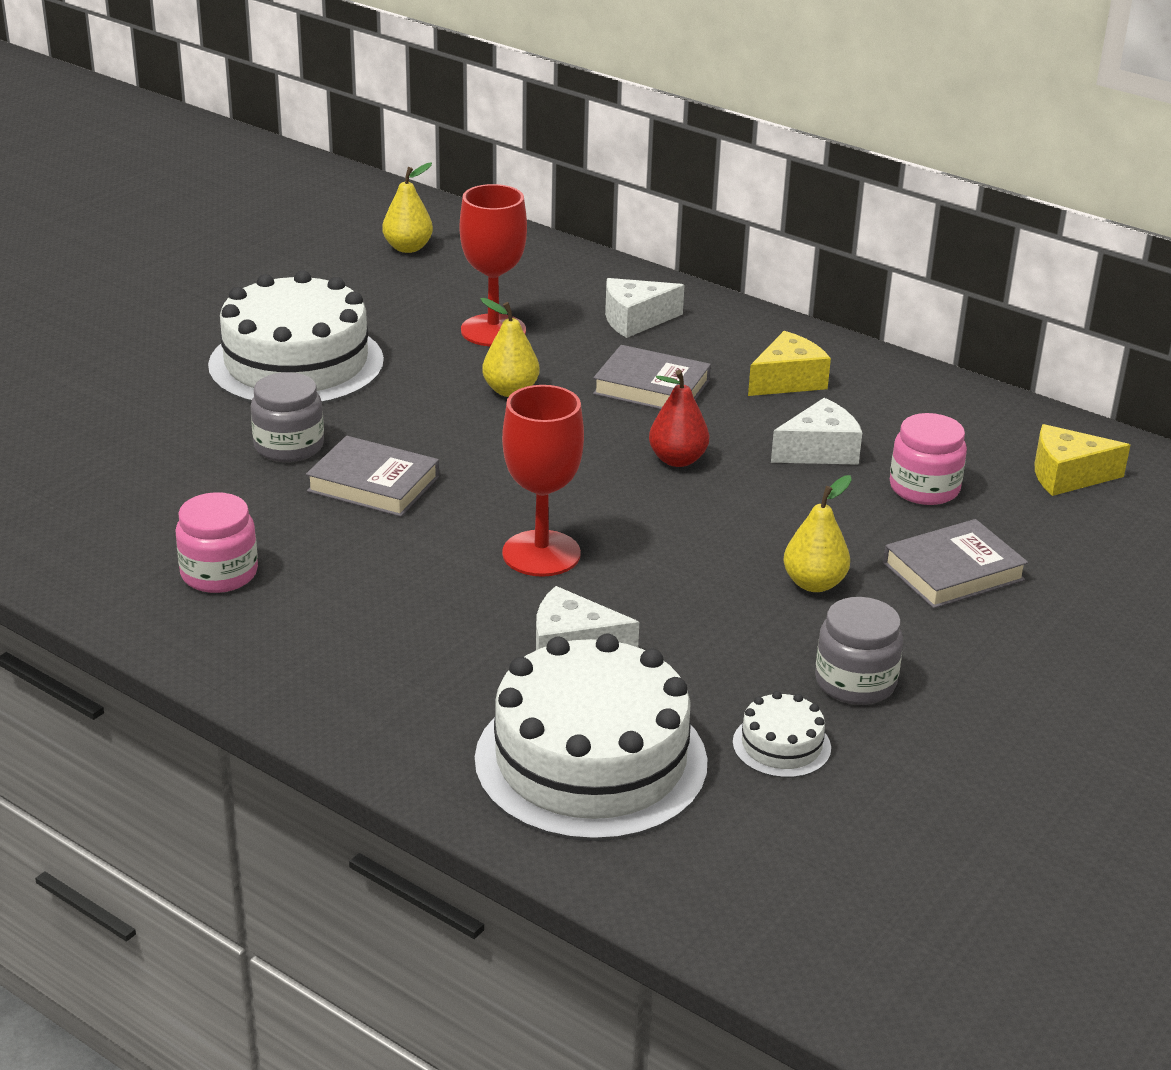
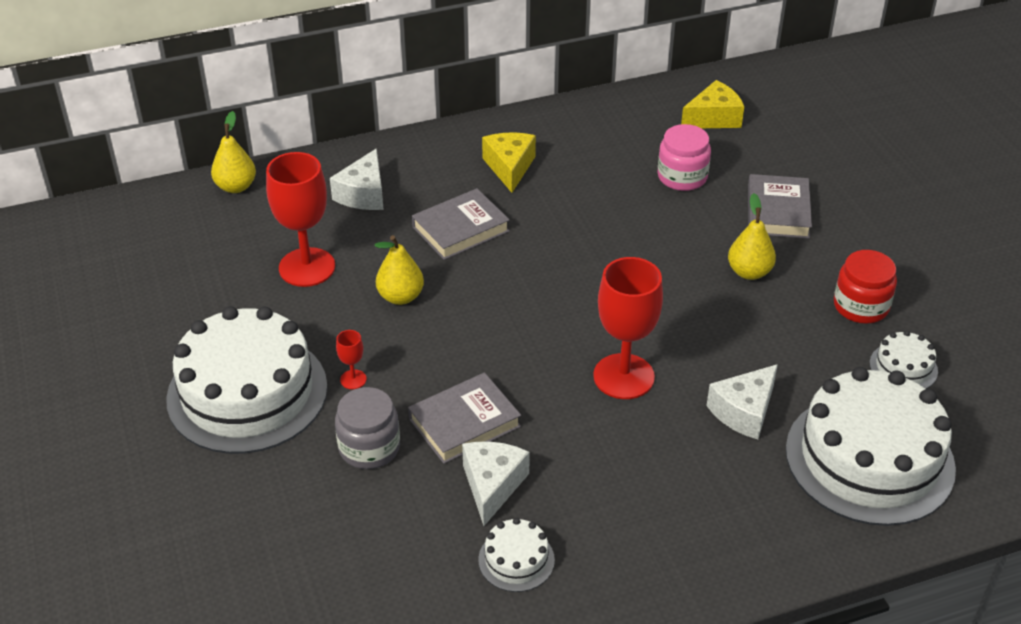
camera: 55 degrees left, 10 degrees up
pink jar [176,492,258,593] -> white cake [478,518,555,592]
yellow pear [382,163,433,253] -> yellow pear moved to [211,111,256,193]
red pear [649,370,709,467] -> none
white cheese [771,398,862,465] -> white cheese moved to [462,442,530,526]
grey jar [815,597,903,705] -> red jar [834,250,897,324]
yellow cheese [1034,424,1130,496] -> yellow cheese turned 150 degrees counterclockwise [681,80,744,128]
none -> red goblet [336,330,367,389]

